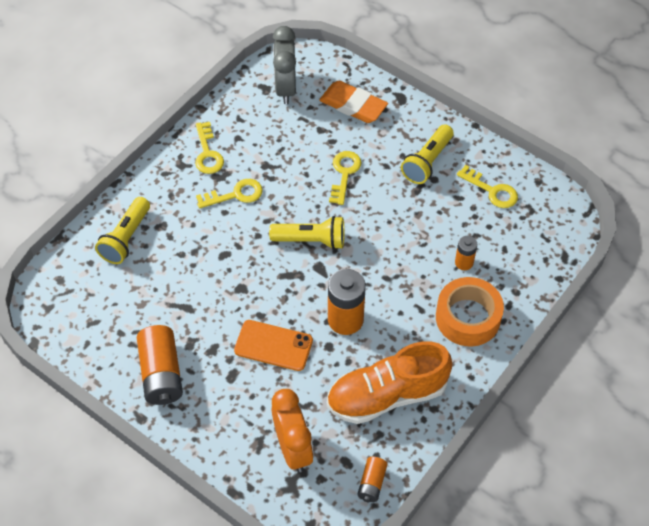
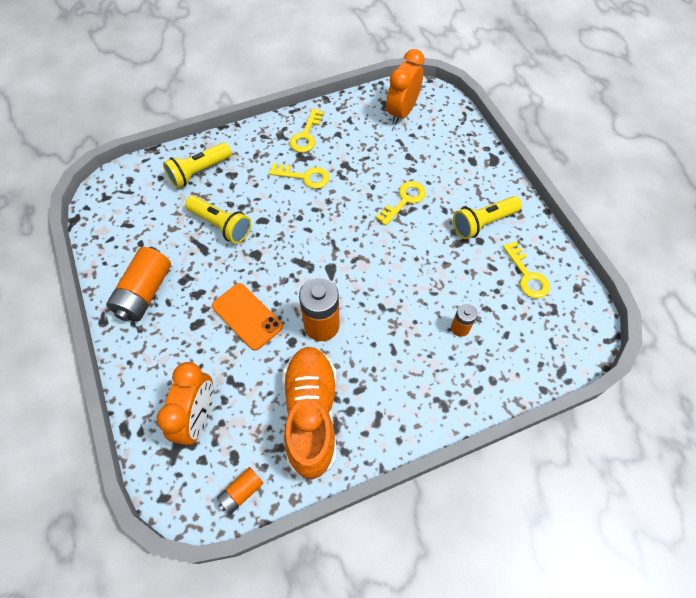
camera: 30 degrees right, 5 degrees up
yellow flashlight [269,216,345,250] -> yellow flashlight moved to [185,196,251,244]
grey clock [273,26,296,104] -> orange clock [386,49,425,125]
orange eraser [319,81,388,123] -> none
orange shoe [327,341,452,424] -> orange shoe turned 75 degrees clockwise [282,347,336,480]
orange tape [436,277,504,346] -> none

